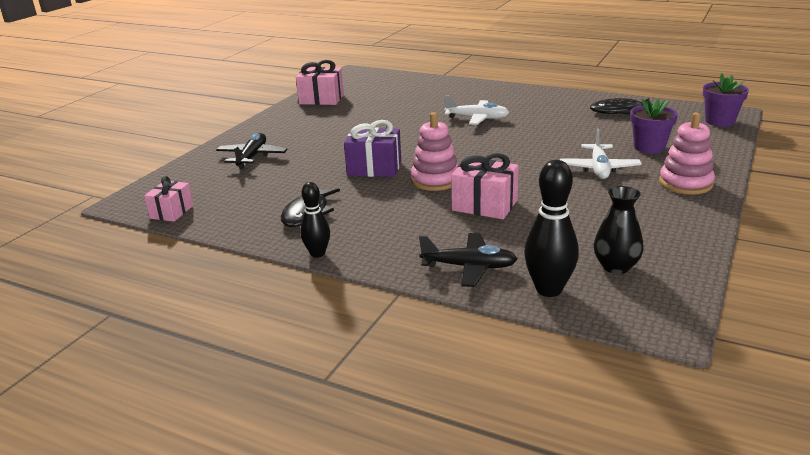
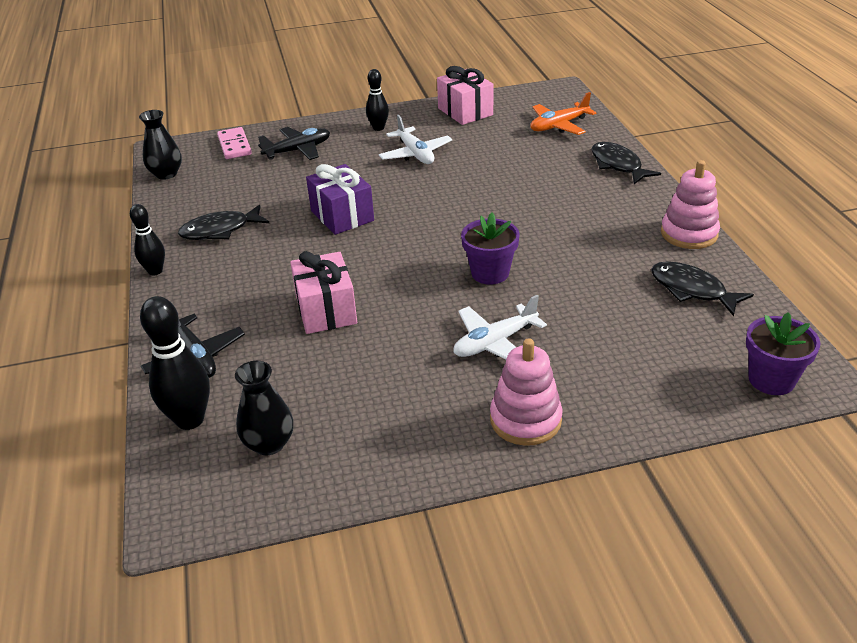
camera: 50 degrees right, 10 degrees up
pink gift [144,176,194,222] -> black vase [139,110,182,180]
pink stacking toy [411,112,458,191] -> pink stacking toy moved to [661,160,720,249]
white plane [444,95,509,125] -> white plane moved to [379,114,452,164]
purple flower pot [630,99,678,154] -> purple flower pot moved to [461,213,520,285]
none -> pink domino [217,127,252,159]
none -> black bowling pin [366,69,389,131]
none -> orange plane [530,92,596,135]
none -> black fish [591,142,661,184]

